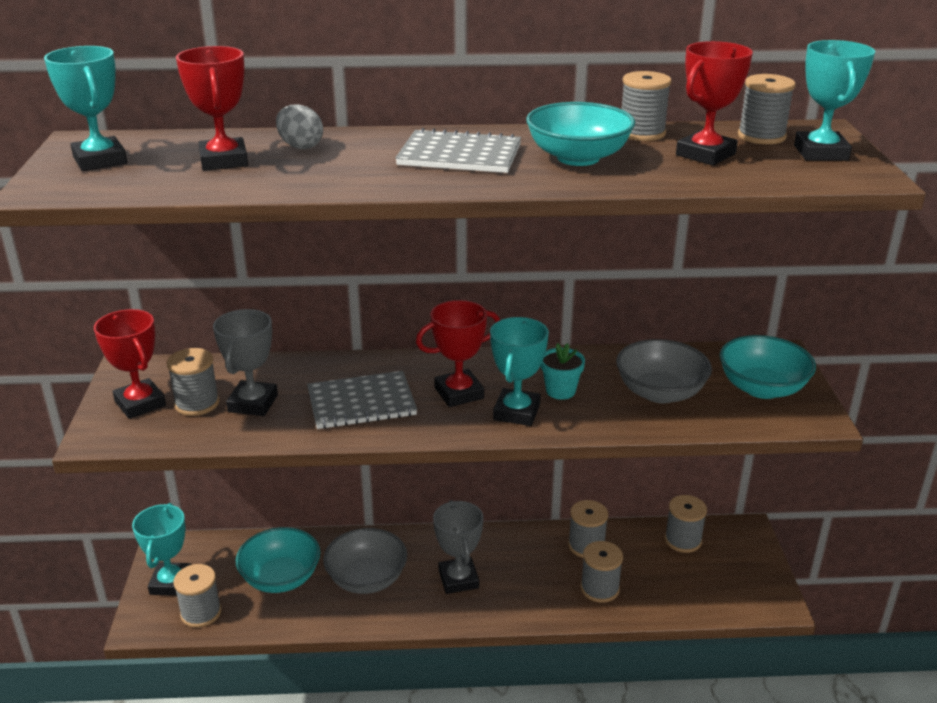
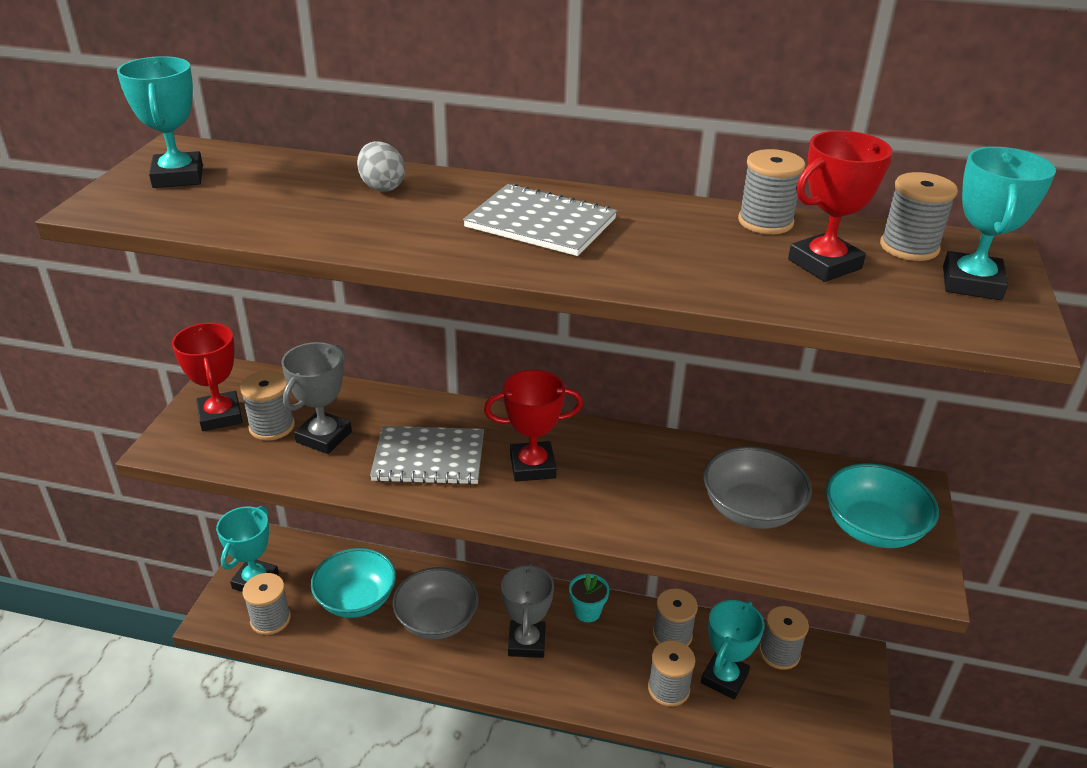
camera: 15 degrees right, 5 degrees up
red trophy [176,46,248,171] -> none
turquoise trophy [490,317,549,426] -> turquoise trophy moved to [701,600,765,699]
turquoise bowl [526,102,635,166] -> none
turquoise flower pot [541,343,585,400] -> turquoise flower pot moved to [569,573,609,622]

